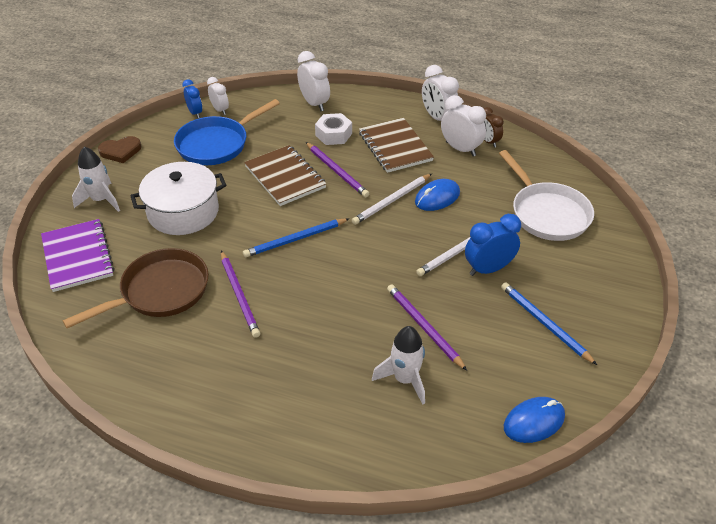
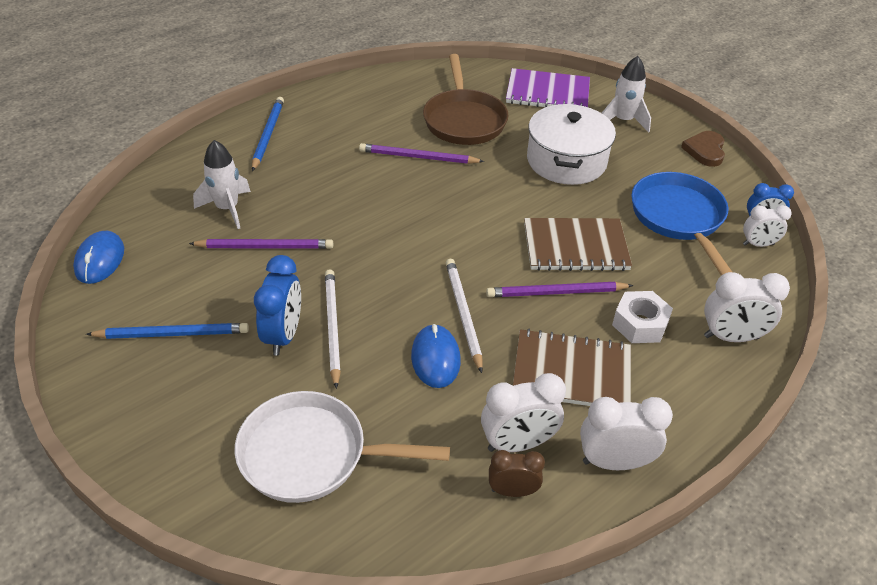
camera: 120 degrees right, 0 degrees up
blue pencil [243,218,350,257] -> blue pencil moved to [252,97,284,171]

